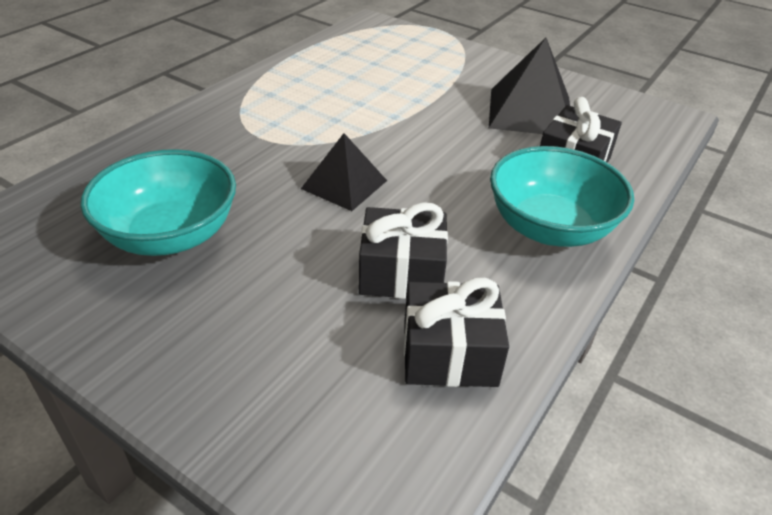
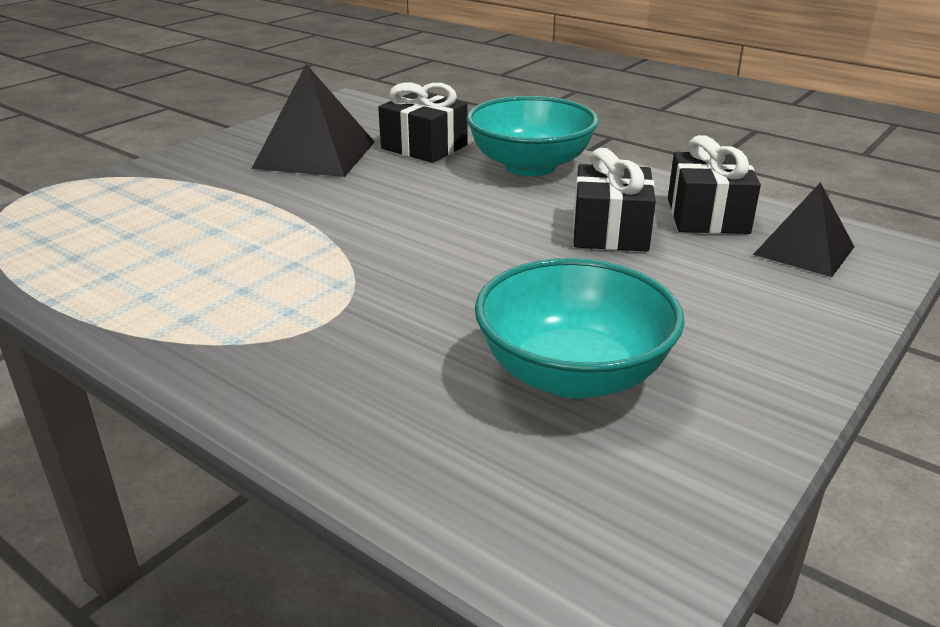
camera: 85 degrees left, 10 degrees down
black pyramid [301,133,387,211] -> black pyramid moved to [753,182,854,277]

